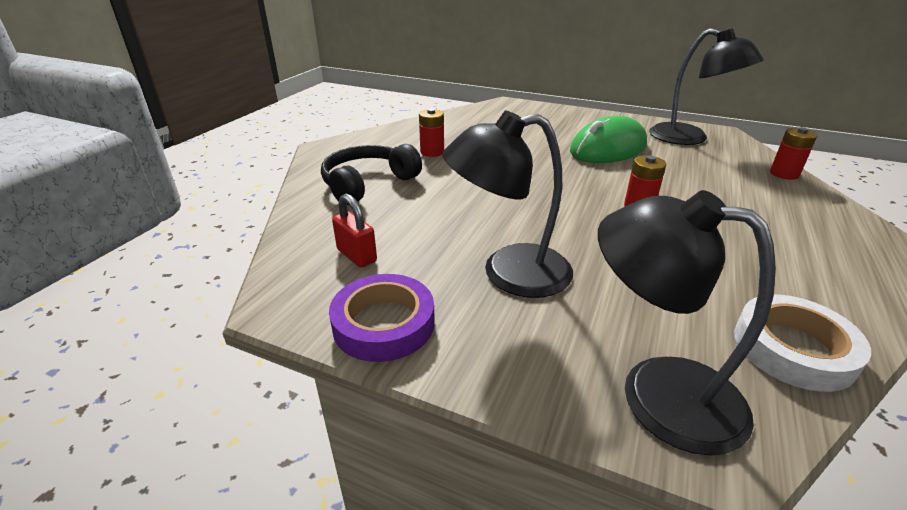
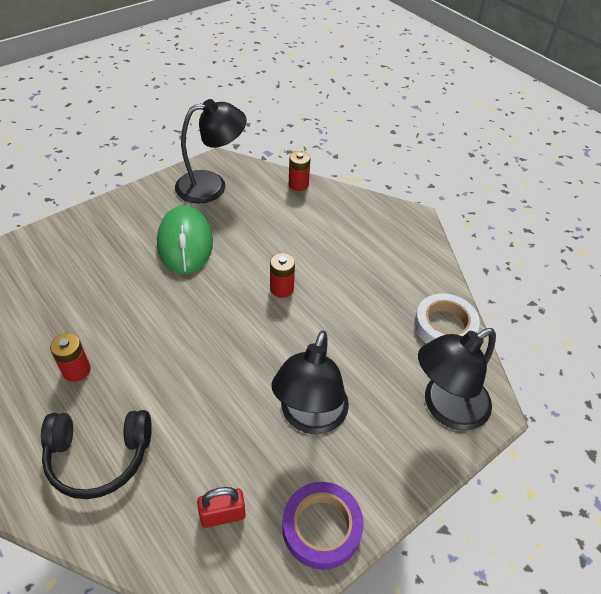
camera: 65 degrees left, 15 degrees up
black headphones [321,144,422,205] -> black headphones turned 75 degrees counterclockwise [41,410,152,499]

